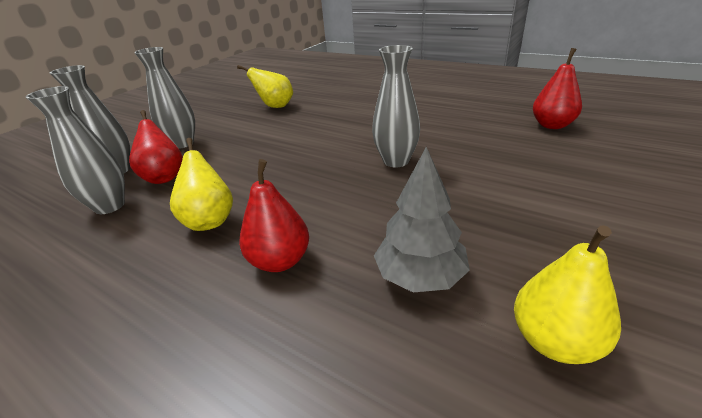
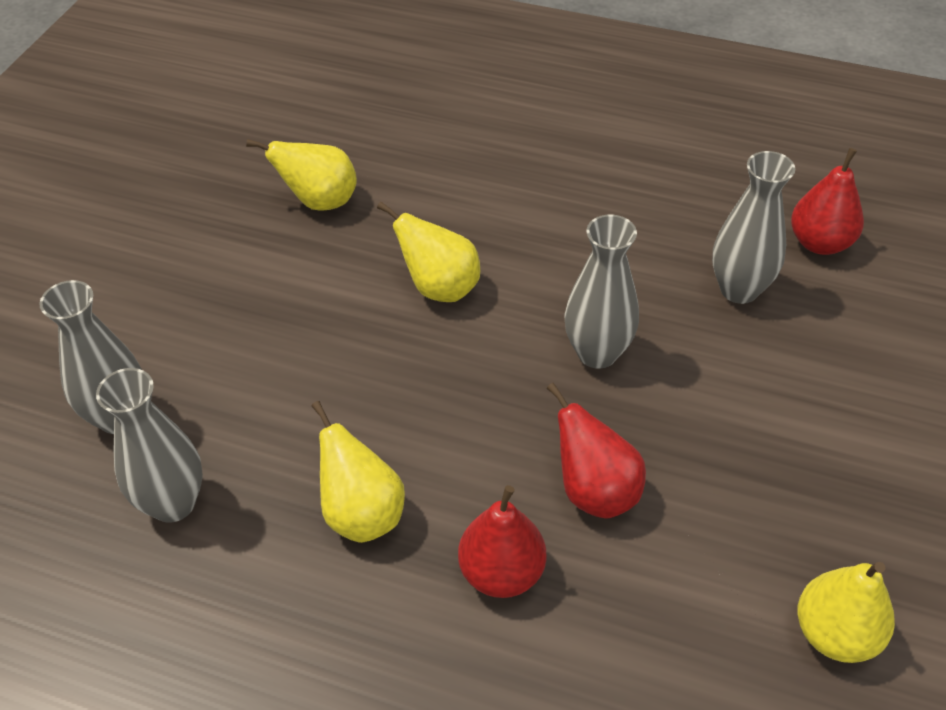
camera: 15 degrees left, 15 degrees up
red pear [129,110,183,184] -> red pear moved to [547,383,646,519]
grey vase [134,47,195,149] -> grey vase moved to [712,151,795,304]
grey tree [374,147,470,292] -> none
none -> yellow pear [377,202,480,302]

